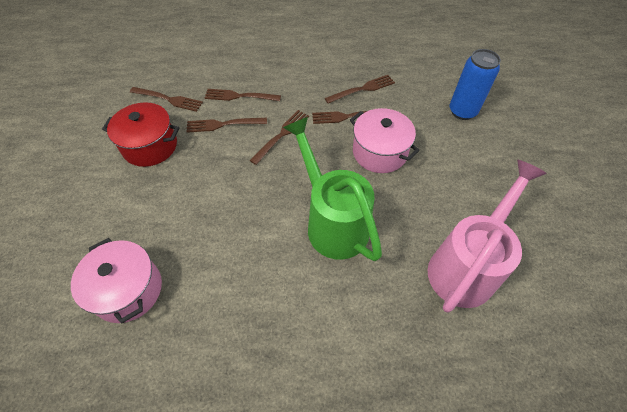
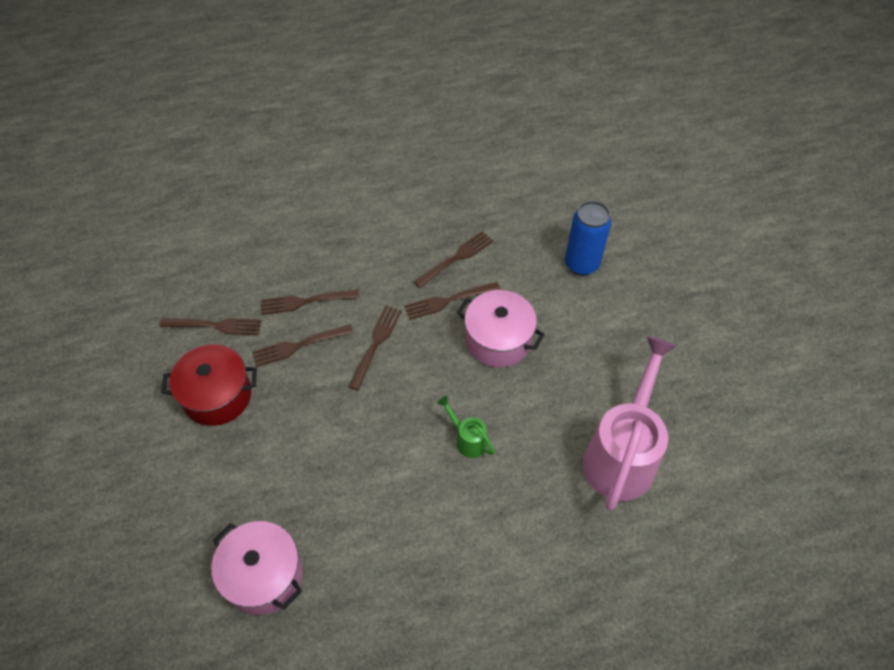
camera: 15 degrees left, 0 degrees up
green watering can [283,117,382,261] -> green watering can [437,396,495,458], size x0.43

